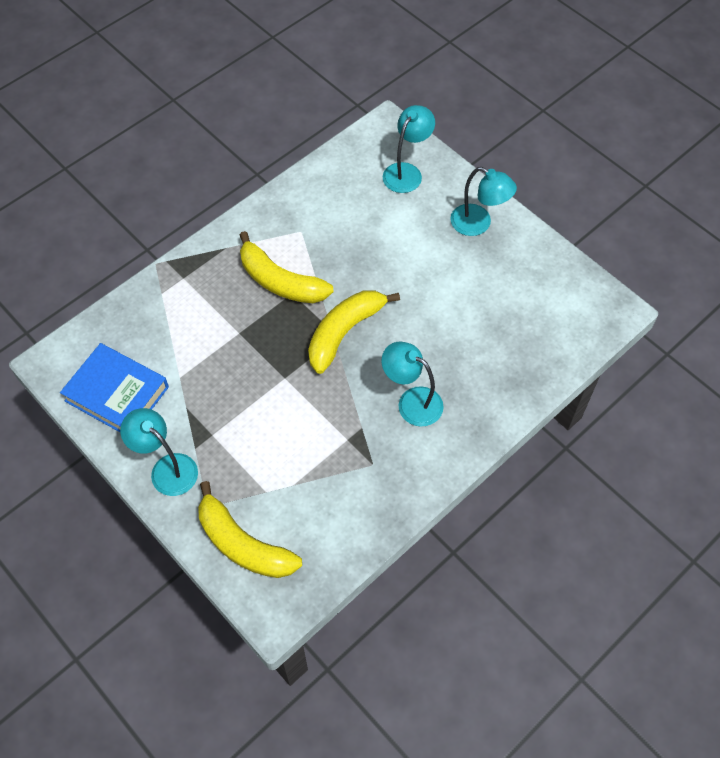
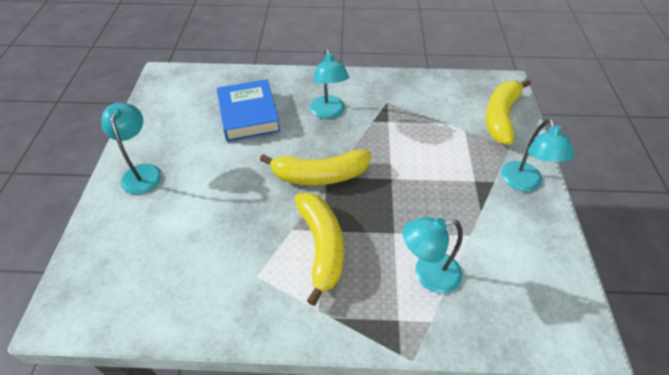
camera: 135 degrees left, 10 degrees down
blue book [60,343,169,432] -> blue book moved to [217,79,280,142]
yellow banana [198,481,302,578] -> yellow banana turned 150 degrees counterclockwise [486,79,531,145]
turquoise lamp [382,105,435,193] -> turquoise lamp moved to [403,217,463,294]

